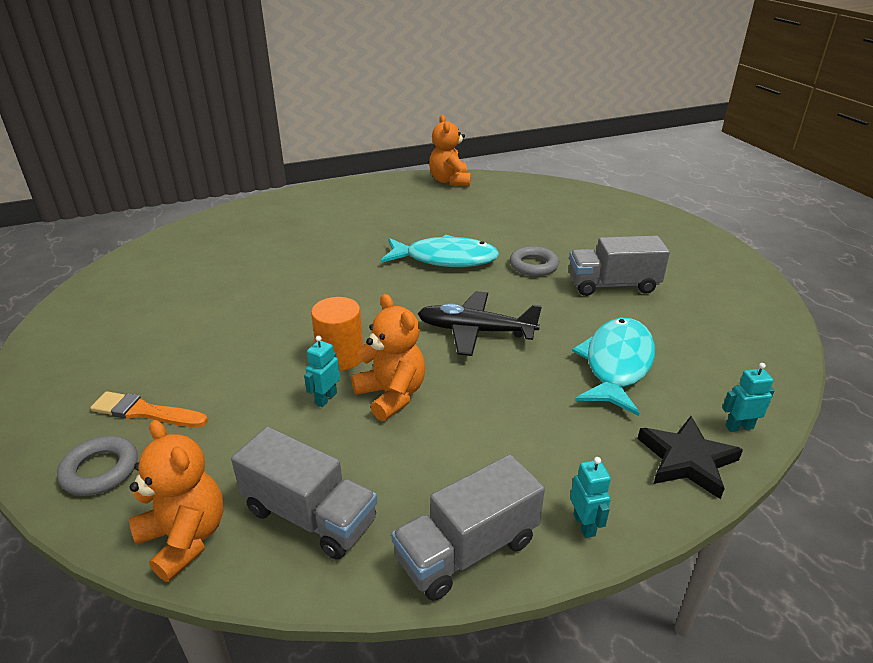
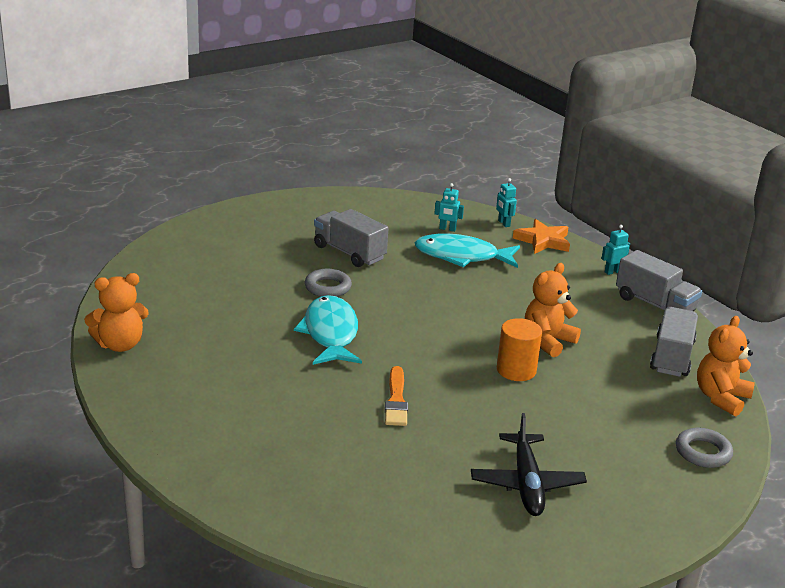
camera: 105 degrees left, 5 degrees down
orange brush [90,391,208,427] -> orange brush moved to [385,366,408,426]
turquoise robot [304,336,340,407] -> turquoise robot moved to [434,183,464,232]
black plane [417,291,542,356] -> black plane moved to [471,413,587,516]
grey truck [569,236,670,296] -> grey truck turned 150 degrees clockwise [314,209,388,267]
black star [638,416,743,499] -> orange star [513,219,570,254]

